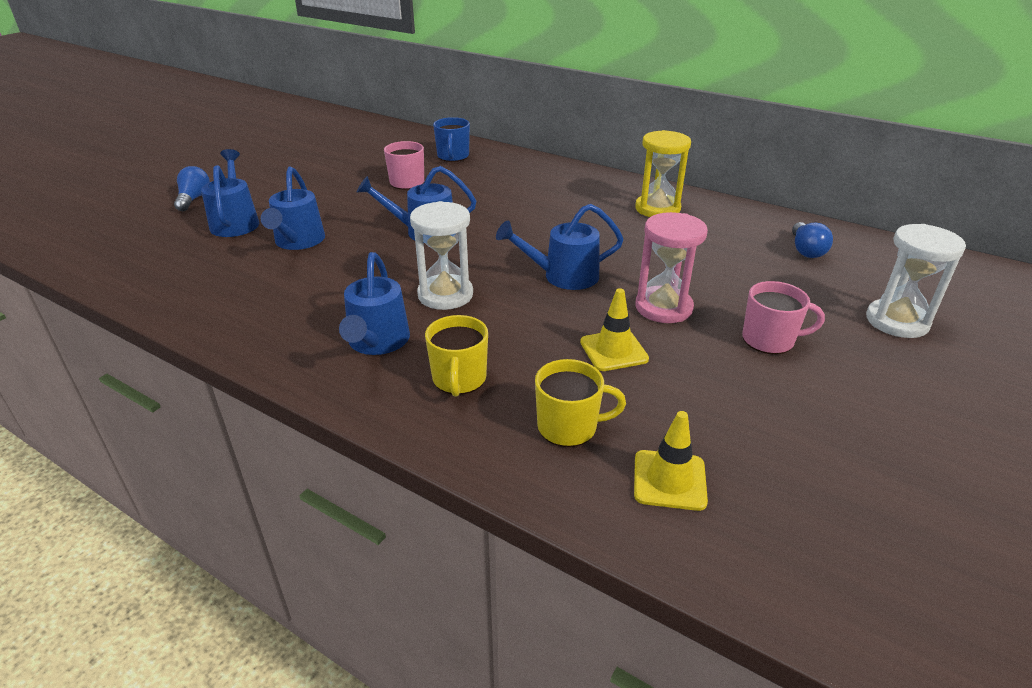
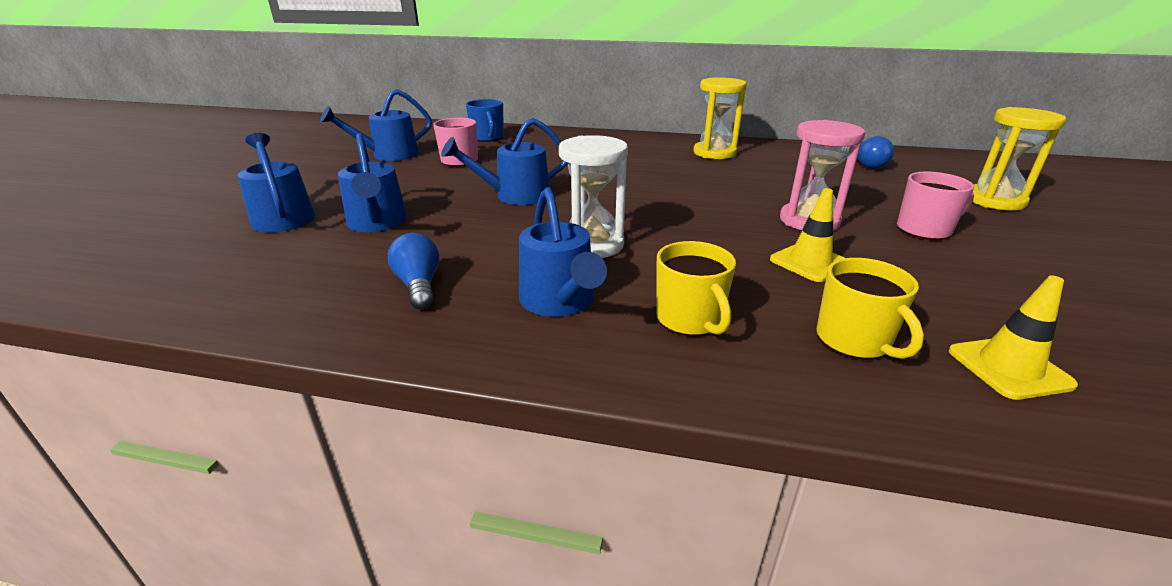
camera: 20 degrees left, 5 degrees down
blue light bulb [174,166,210,211] -> blue light bulb moved to [388,233,439,310]
blue watering can [496,204,624,290] -> blue watering can moved to [320,89,432,161]
yellow mug [535,359,626,447] -> yellow mug turned 90 degrees clockwise [816,258,924,360]
white hourglass [866,224,966,338] -> yellow hourglass [973,107,1066,210]

